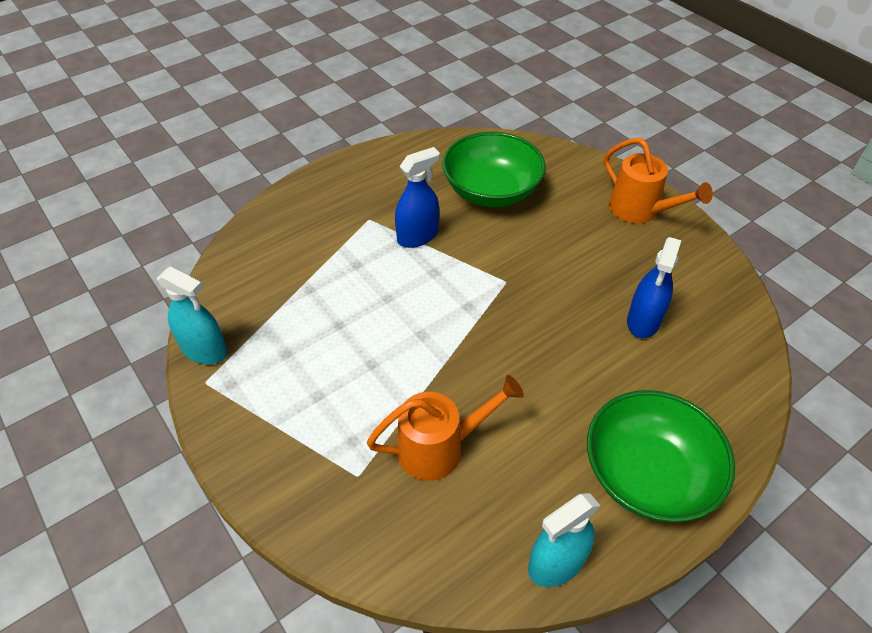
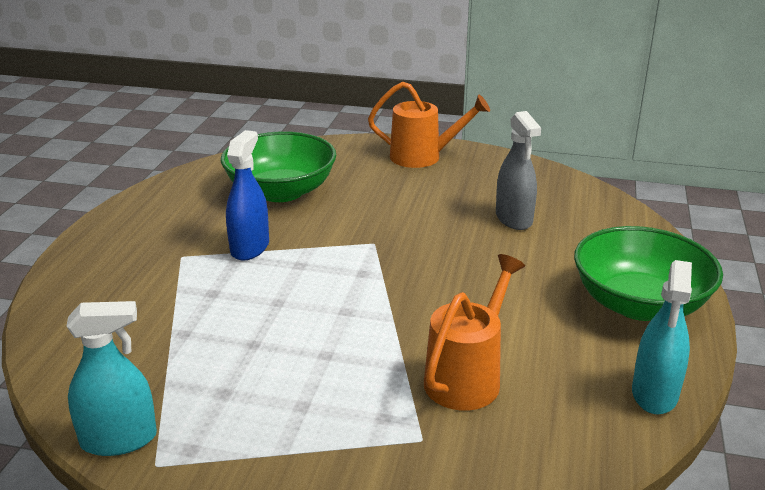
camera: 40 degrees left, 20 degrees down
blue spray bottle [627,237,681,338] -> grey spray bottle [496,111,541,230]

